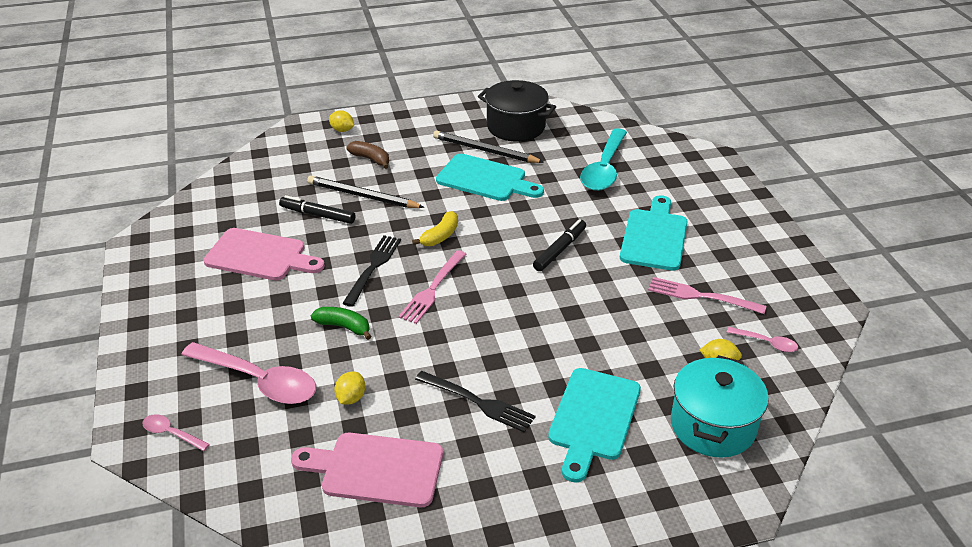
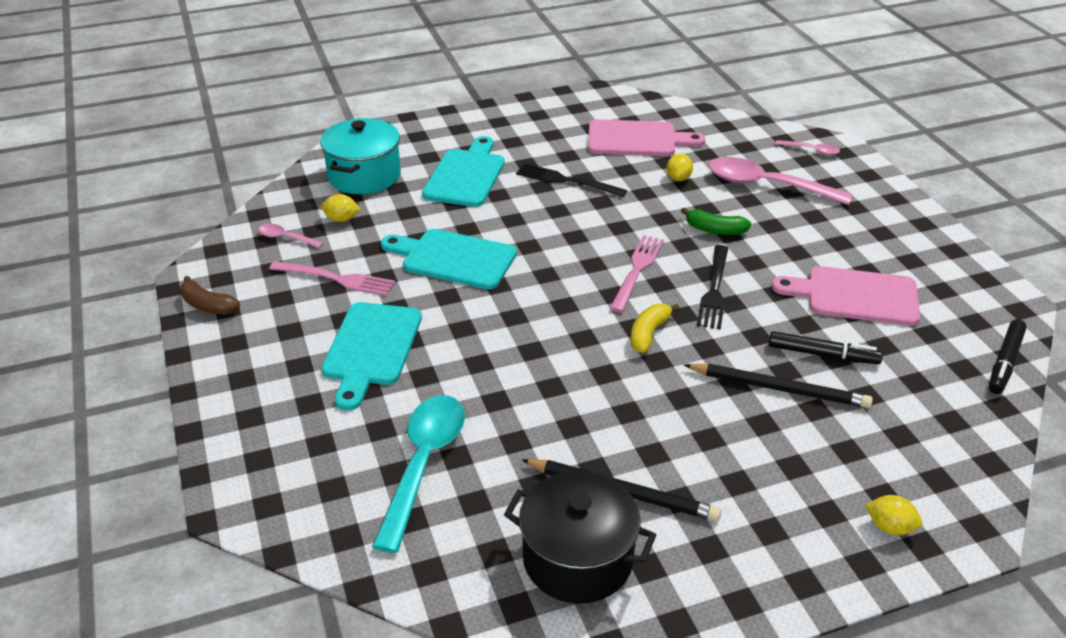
camera: 175 degrees right, 0 degrees up
brown banana [346,141,389,169] -> brown banana moved to [180,276,240,315]
turquoise cutting board [436,154,544,201] -> turquoise cutting board moved to [381,229,517,289]
black marker [533,219,586,271] -> black marker moved to [989,319,1027,394]

